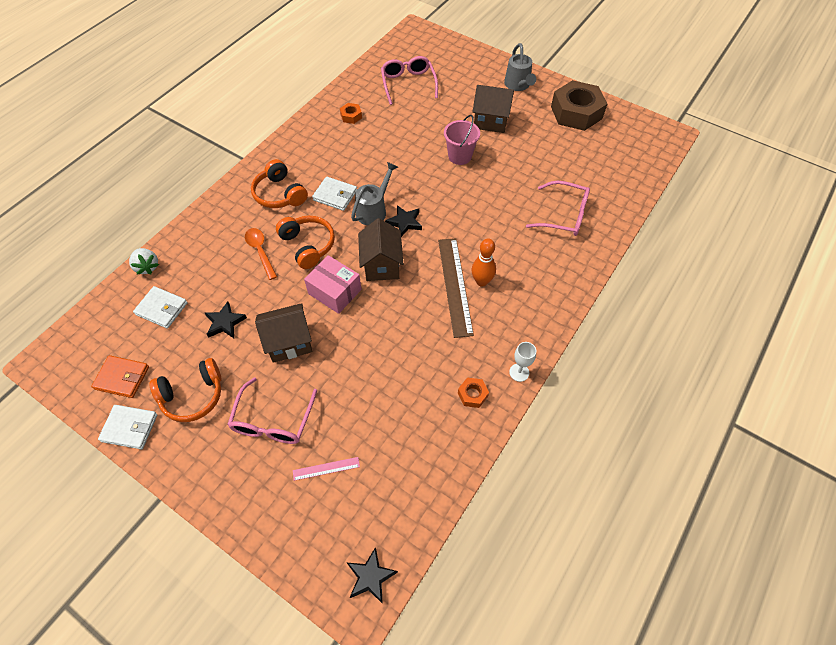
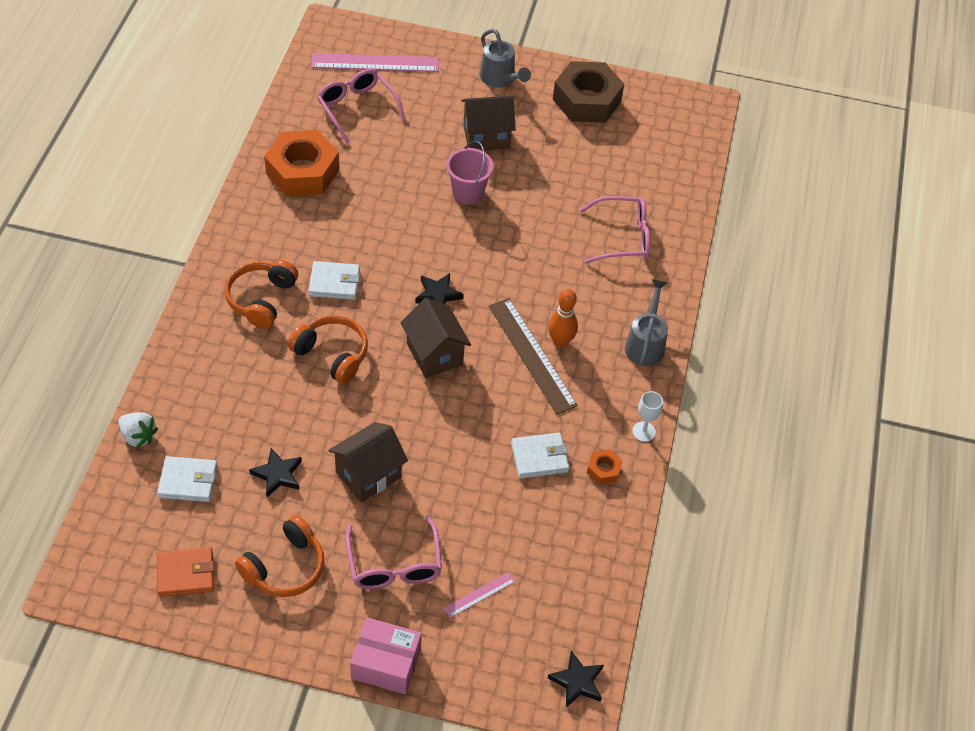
camera: 25 degrees left, 5 degrees down
white wallet [98,405,157,449] -> white wallet moved to [511,433,569,479]
orange spoon [245,228,277,280] -> none
orange headphones [251,159,308,208] -> orange headphones turned 75 degrees clockwise [225,260,298,328]
pink box [304,255,362,314] -> pink box moved to [350,617,422,694]
orange nut [340,103,362,124] -> orange nut [264,130,339,196], size x2.33
grey watering can [351,162,398,226] -> grey watering can moved to [625,279,668,366]
none -> pink ruler [312,53,439,72]

